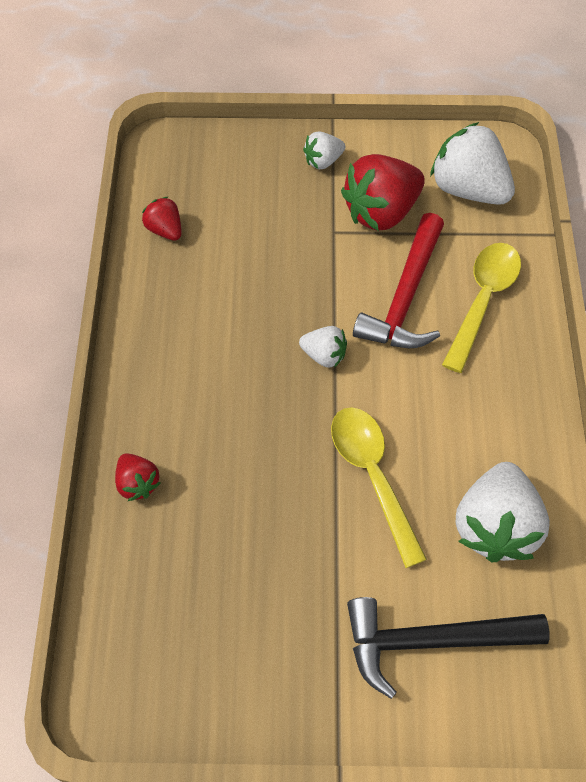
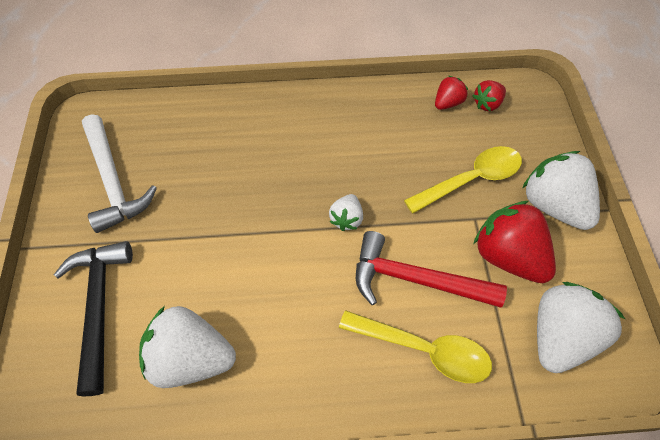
camera: 85 degrees right, 0 degrees up
red strawberry [115,453,160,501] -> red strawberry moved to [472,80,506,111]
white strawberry [303,131,345,169] -> white strawberry [522,151,600,230], size x1.94
yellow spoon [331,407,427,568] -> yellow spoon moved to [404,146,522,213]
none -> white hammer [82,114,157,233]

